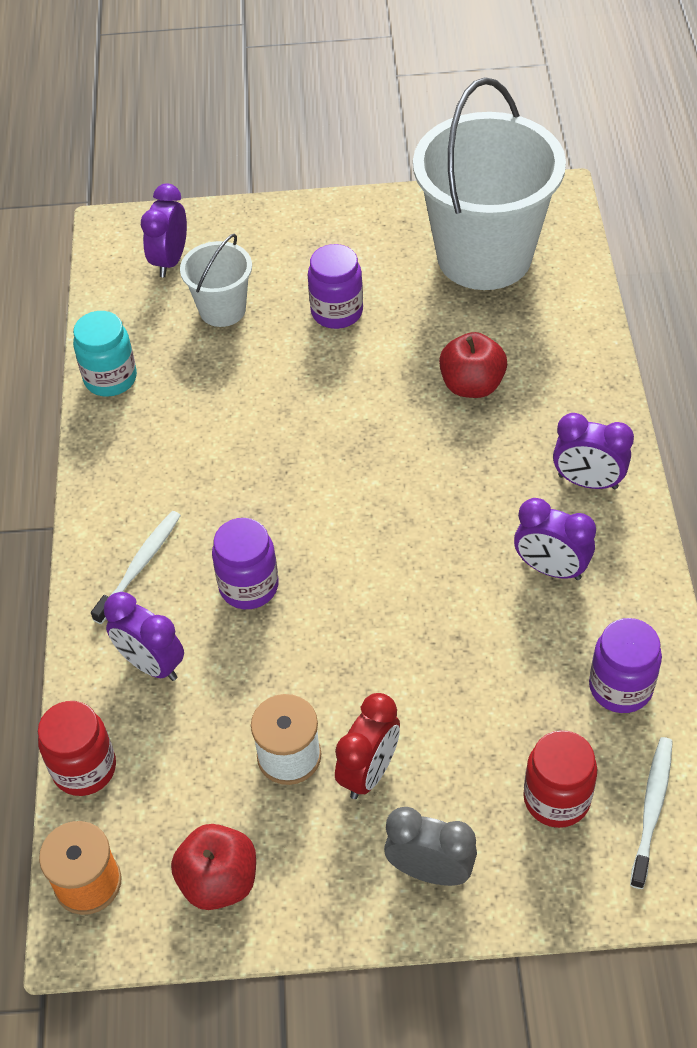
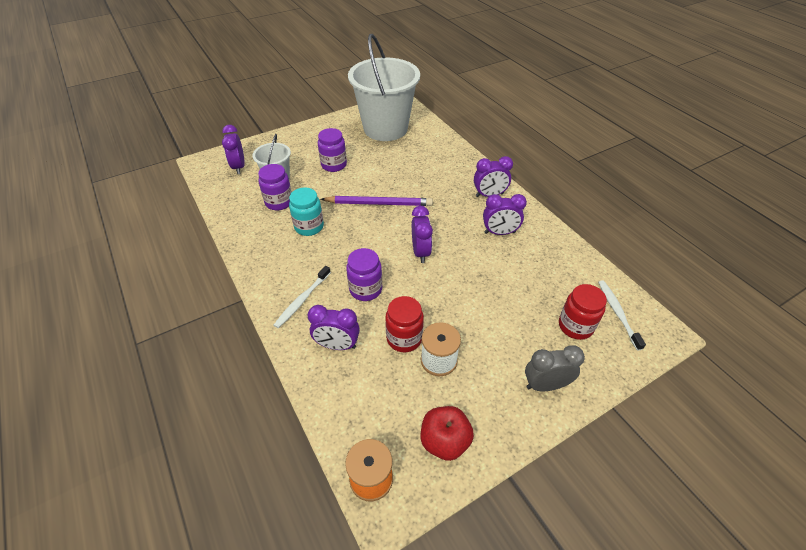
camera: 30 degrees left, 5 degrees down
red jar [38,701,116,796] -> red jar moved to [385,296,424,352]
turquoise jar [73,311,137,397] -> turquoise jar moved to [289,187,324,236]
white toothbrush [91,511,181,624] -> white toothbrush turned 150 degrees counterclockwise [274,266,331,328]
red clock [335,693,400,799] -> none
red apple [439,332,507,398] -> none
purple jar [589,618,662,713] -> purple jar moved to [258,164,292,210]
none -> purple pencil [321,196,433,206]
none -> purple clock [412,206,433,263]

